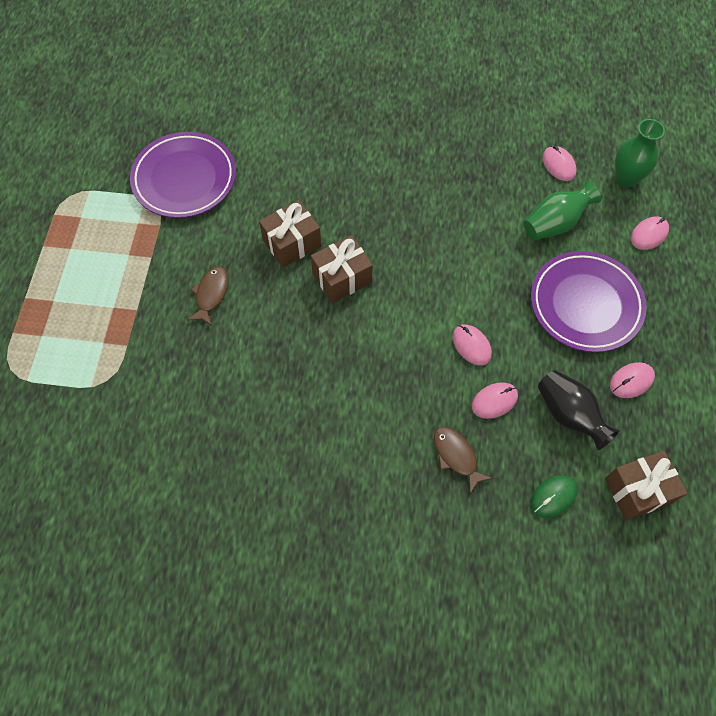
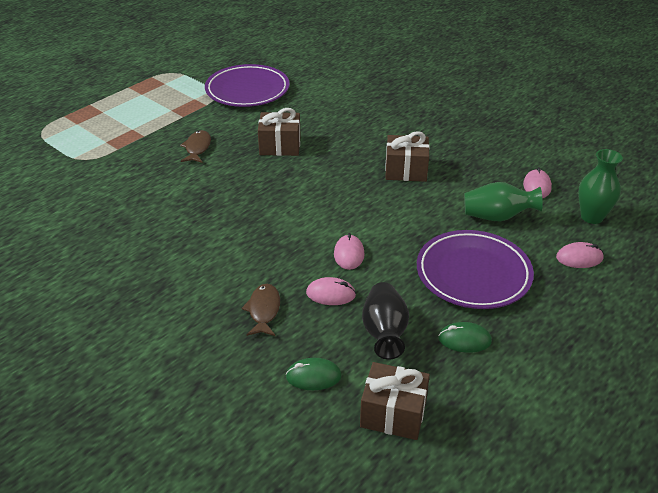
camera: 35 degrees right, 25 degrees down
brown fish [187,267,229,326] -> brown fish turned 45 degrees counterclockwise [180,130,211,163]
brown gift [311,235,373,303] -> brown gift moved to [385,131,430,182]
pink mouse [610,362,655,398] -> green mouse [438,322,492,353]

